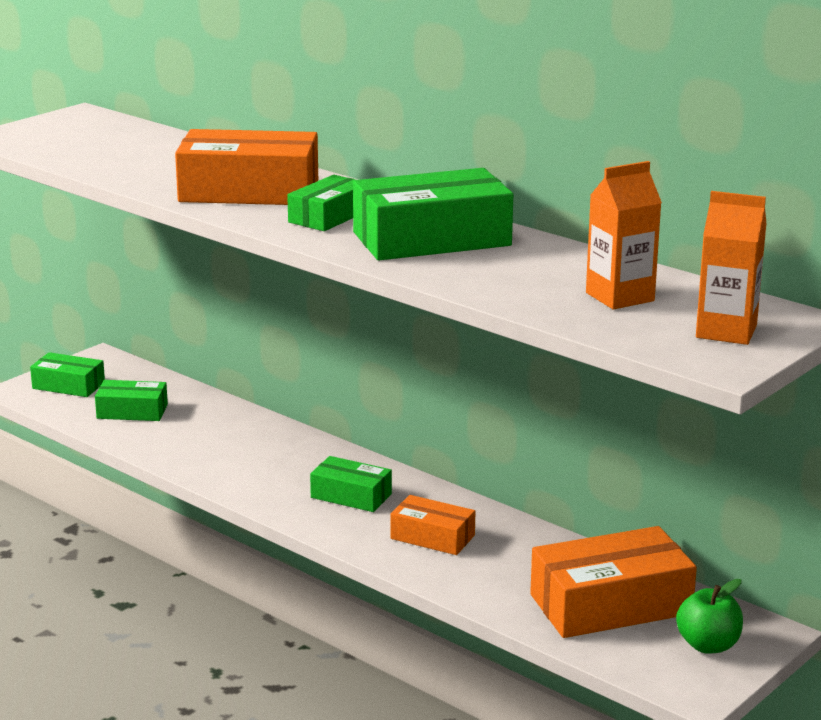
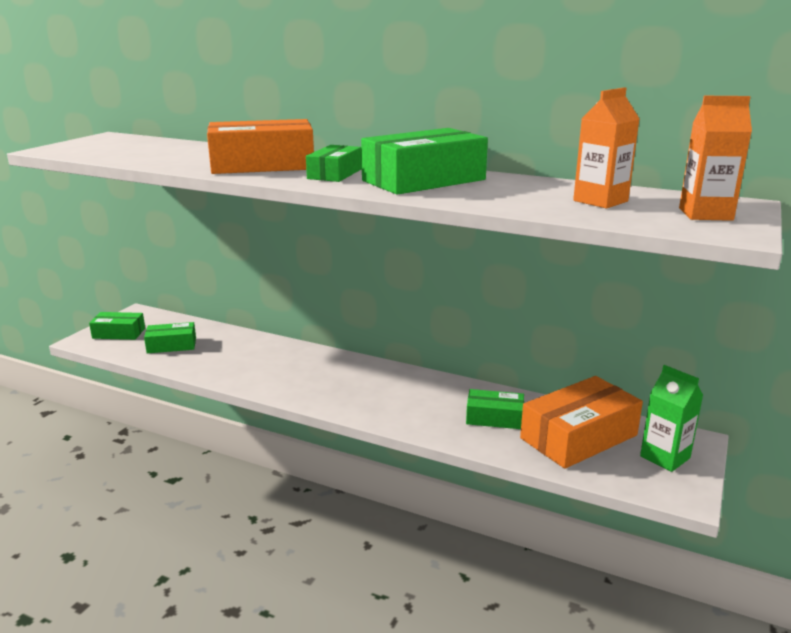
camera: 15 degrees left, 0 degrees up
green box [310,456,392,512] -> green box moved to [466,389,524,429]
orange box [390,495,475,555] -> none
green apple [676,579,743,653] -> green carton [640,365,703,472]

